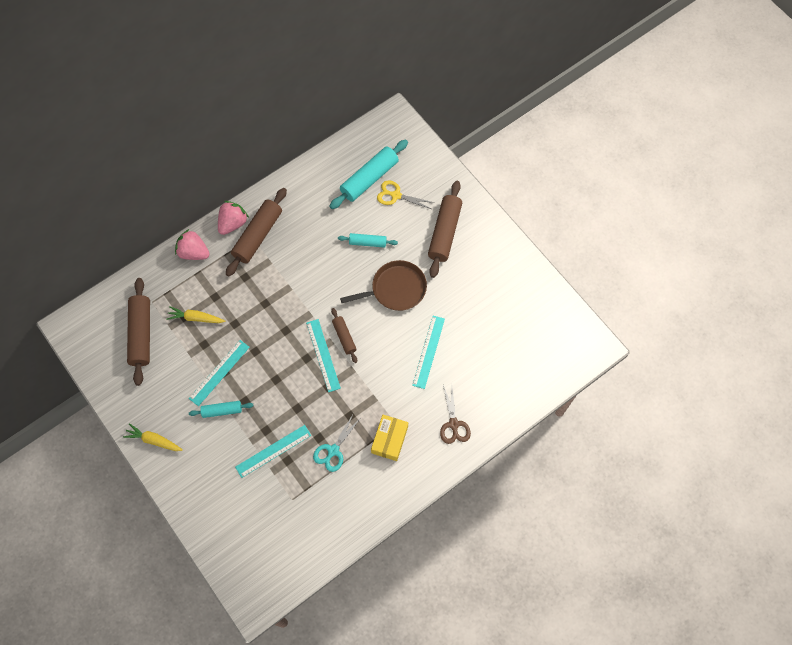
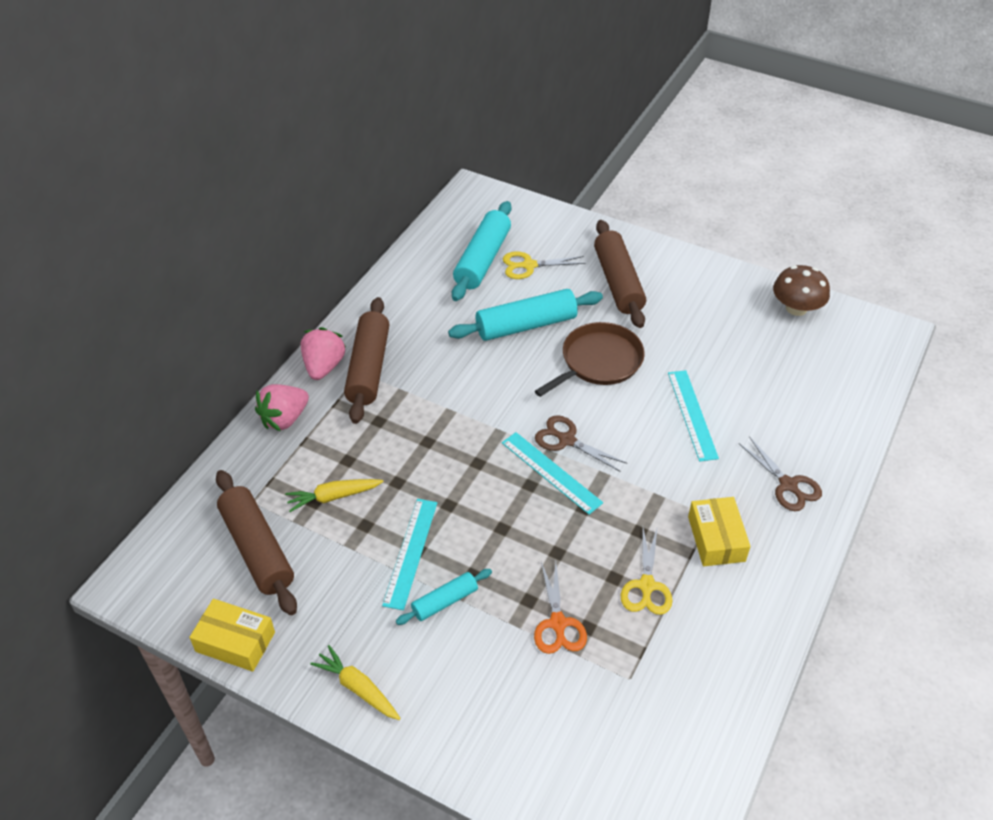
camera: 25 degrees left, 20 degrees down
yellow carrot [123,423,183,451] -> yellow carrot turned 45 degrees clockwise [310,645,401,720]
pink strawberry [175,229,210,260] -> pink strawberry turned 45 degrees counterclockwise [255,384,309,431]
turquoise ruler [235,425,311,478] -> orange scissors [534,562,587,654]
turquoise scissors [313,413,360,472] -> yellow scissors [621,528,673,615]
brown rolling pin [331,308,357,363] -> brown scissors [535,415,626,472]
turquoise rolling pin [338,233,398,248] -> turquoise rolling pin [448,289,603,341], size x1.81
none -> yellow box [189,599,275,672]
none -> brown mushroom [773,265,830,316]

